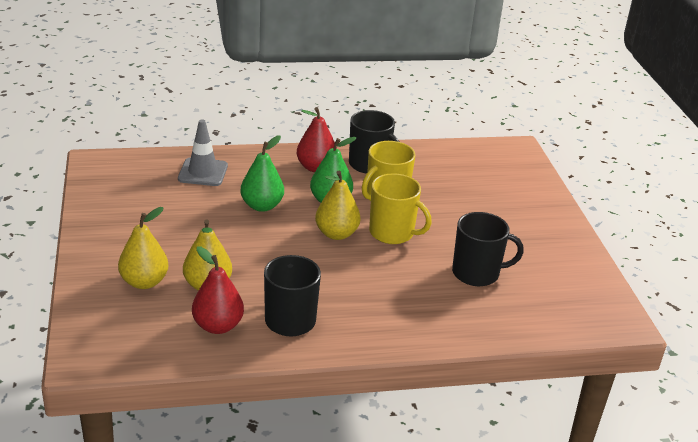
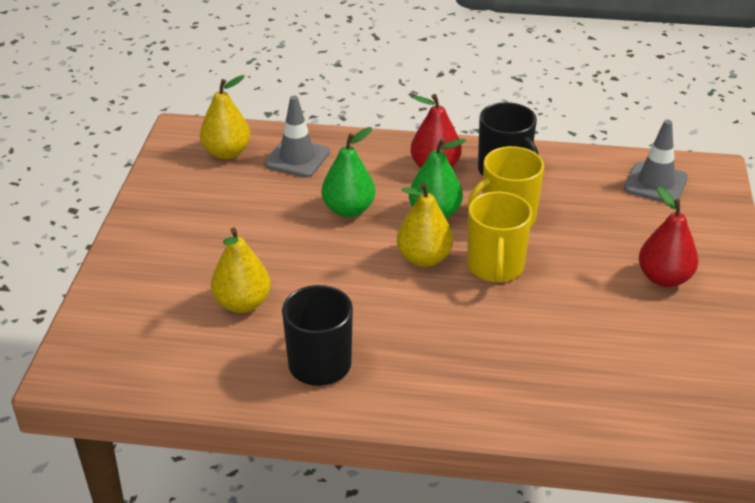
camera: 20 degrees right, 5 degrees up
yellow pear [118,207,169,289] -> yellow pear moved to [200,75,251,159]
red pear [192,246,244,334] -> red pear moved to [639,187,698,287]
yellow mug [369,173,432,244] -> yellow mug turned 45 degrees clockwise [467,191,532,282]
black mug [452,212,524,286] -> none
none -> grey traffic cone [624,120,688,202]

